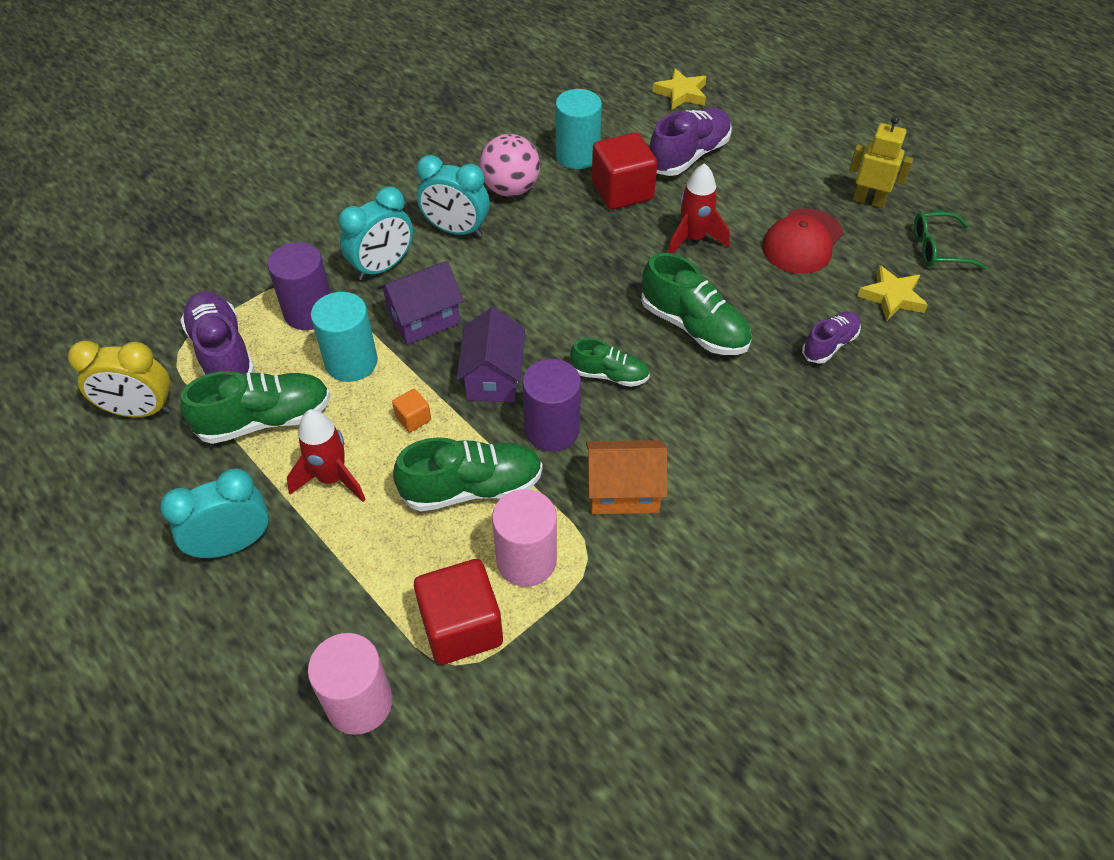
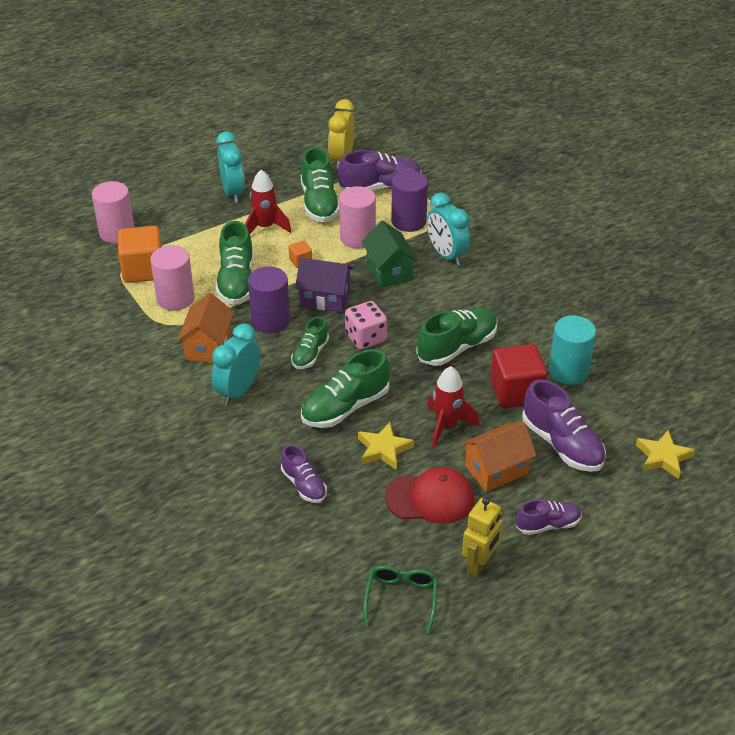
camera: 100 degrees right, 10 degrees down
turquoise cylinder [311,292,377,382] -> pink cylinder [339,186,376,249]
purple house [378,261,463,345] -> green house [362,221,418,287]
red cube [414,559,503,665] -> orange cube [118,226,162,283]
turquoise clock [417,155,490,237] -> turquoise clock moved to [212,323,260,405]
pink ball [479,134,540,197] -> none
red cap [762,208,843,274] -> red cap turned 135 degrees clockwise [385,467,474,524]
yellow star [857,265,928,321] -> yellow star moved to [358,422,414,470]
none -> pink dice [345,301,387,350]
none -> green shoe [416,307,498,366]
none -> orange house [461,422,537,492]
none -> purple shoe [516,500,582,535]

